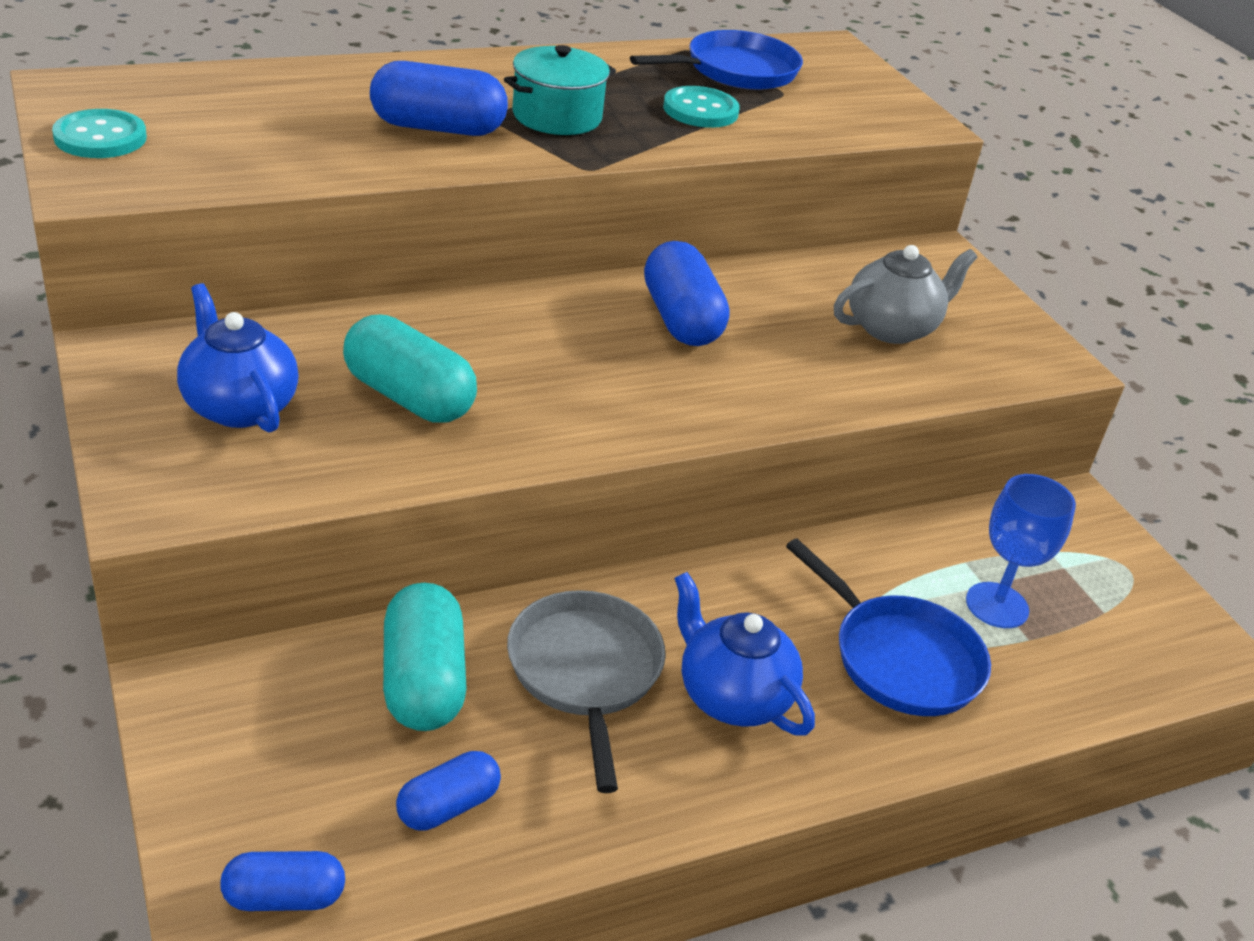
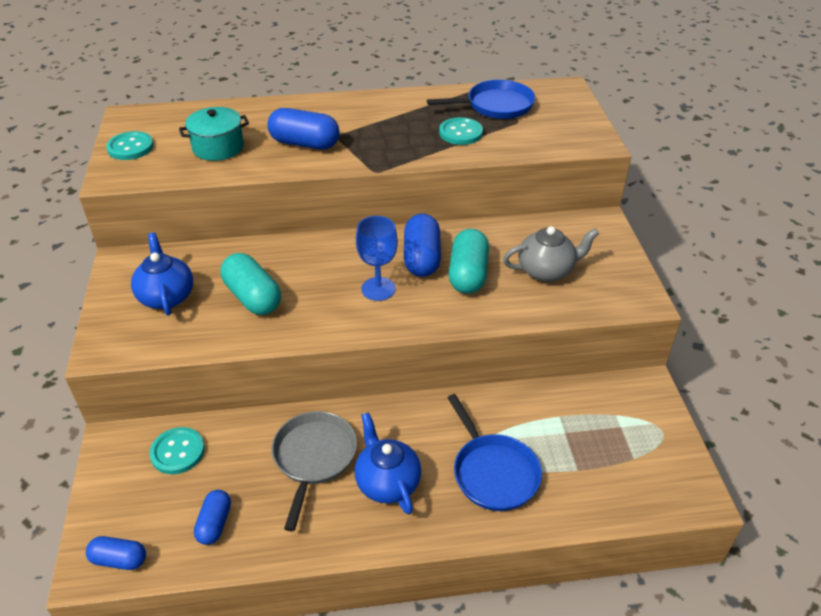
camera: 20 degrees right, 5 degrees up
turquoise capsule [383,583,467,731] -> turquoise capsule moved to [449,229,489,294]
blue capsule [396,751,501,831] -> blue capsule turned 60 degrees counterclockwise [194,490,231,545]
turquoise pot [504,45,616,135] -> turquoise pot moved to [179,107,249,161]
blue goblet [966,474,1076,628] -> blue goblet moved to [356,216,398,301]
none -> turquoise button [149,427,205,474]

